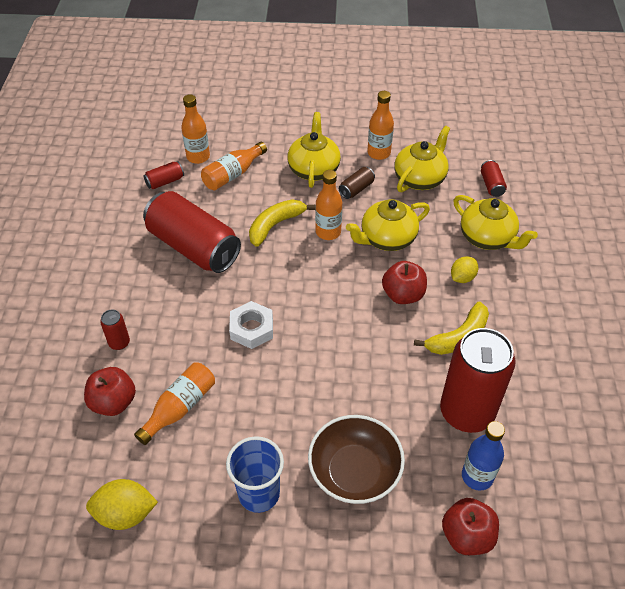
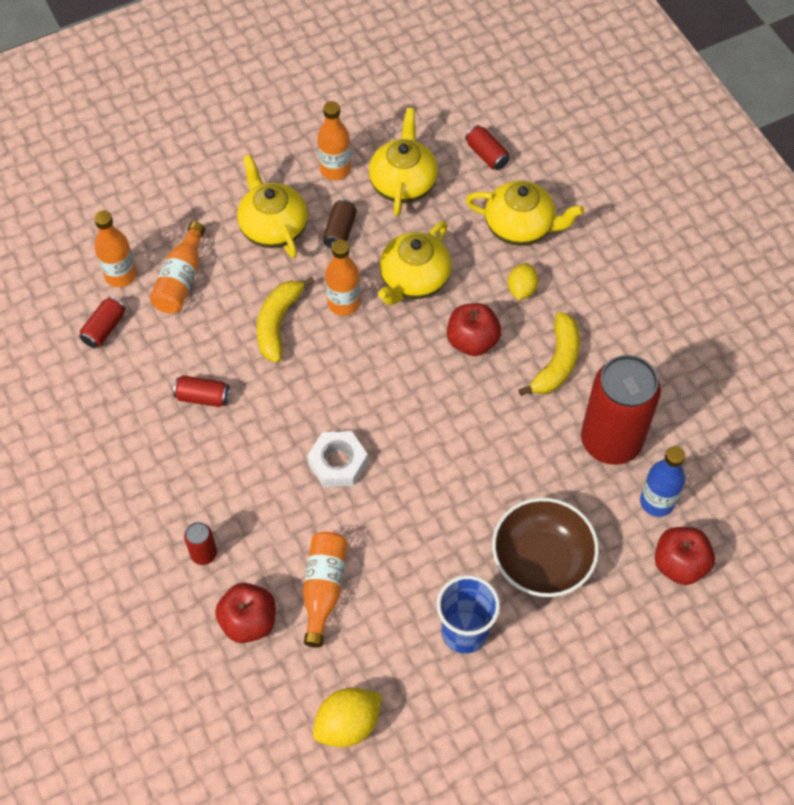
camera: 30 degrees left, 10 degrees up
red can [143,191,241,273] -> red can [173,375,230,407], size x0.41

